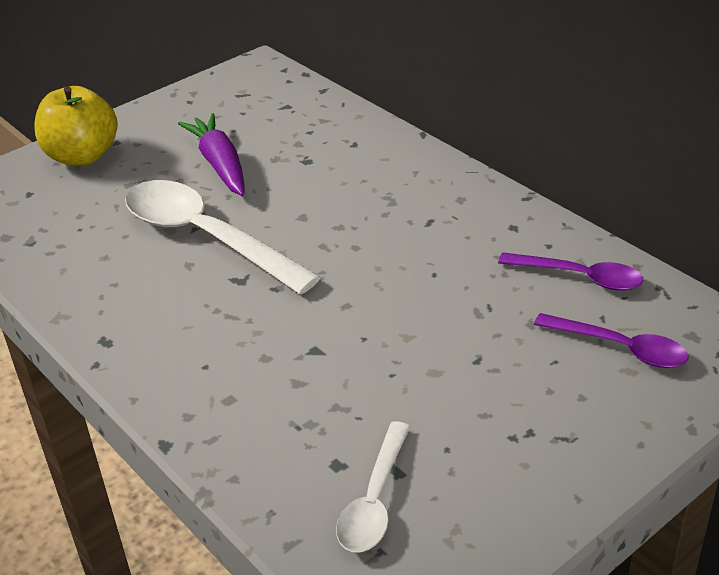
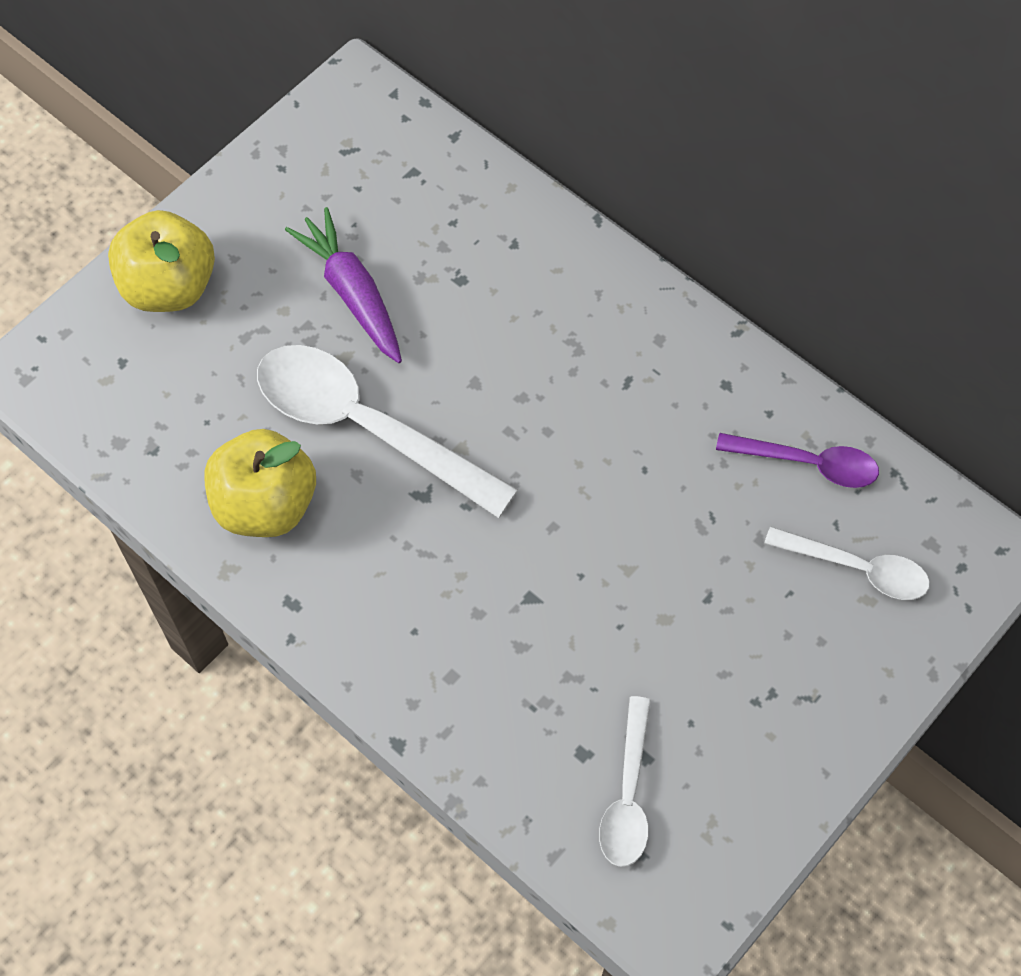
camera: 10 degrees left, 25 degrees up
purple spoon [534,313,689,368] -> white spoon [764,526,930,600]
none -> yellow apple [204,429,316,537]

